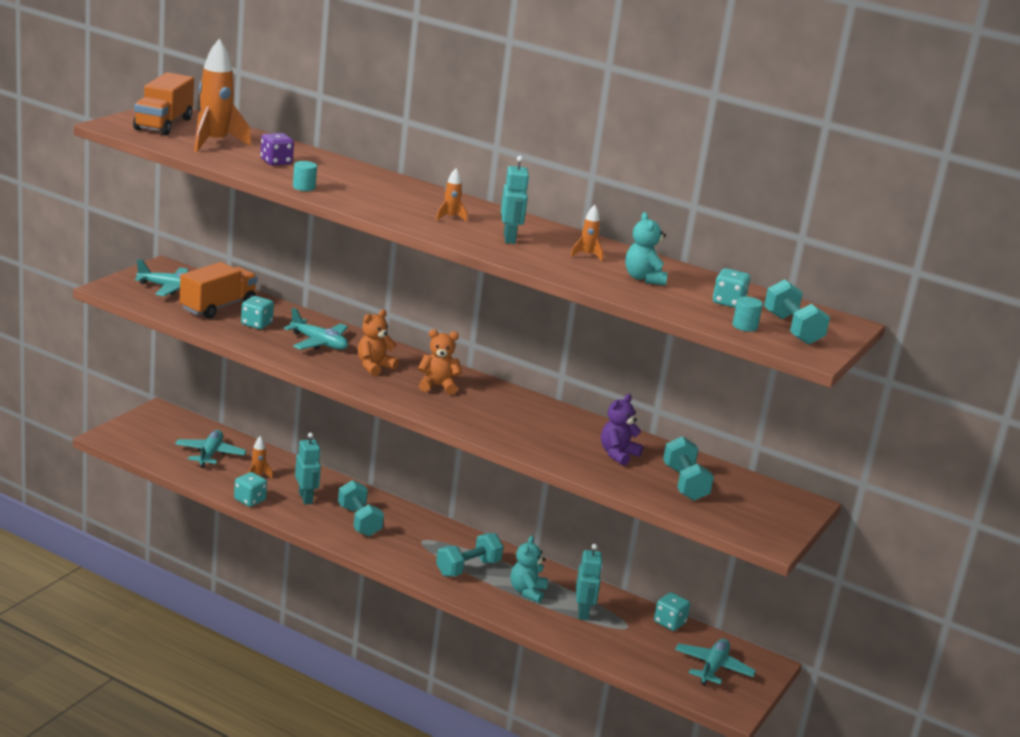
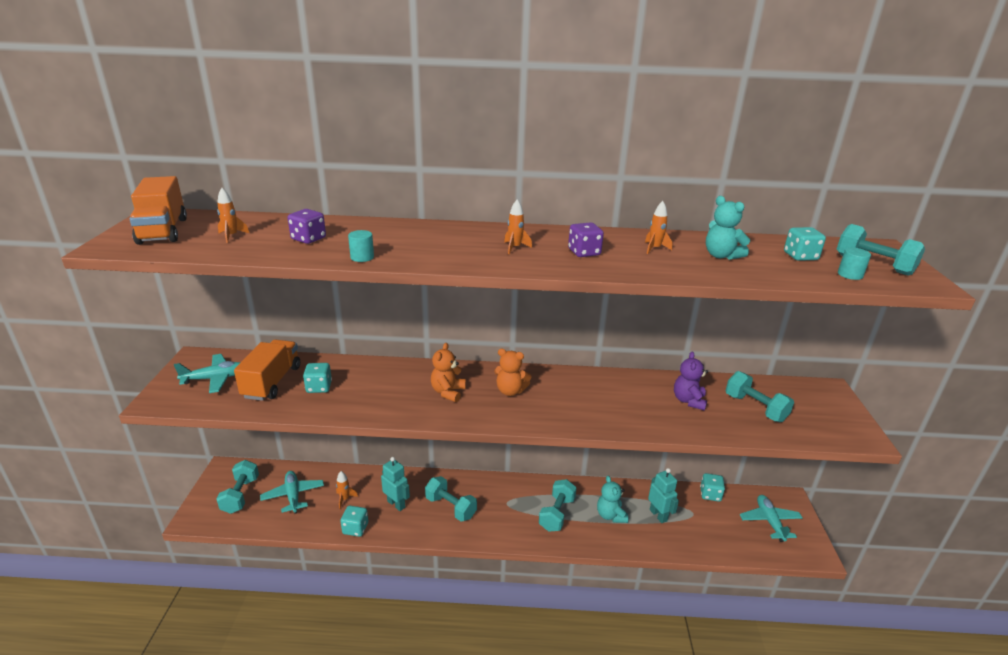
camera: 25 degrees left, 5 degrees up
orange rocket [194,39,251,152] -> orange rocket [217,188,249,243], size x0.46
turquoise plane [284,308,348,350] -> none
orange teddy bear [418,329,462,395] -> orange teddy bear turned 135 degrees counterclockwise [494,349,532,396]
turquoise robot [501,156,529,244] -> purple dice [568,222,604,257]
none -> turquoise dumbbell [216,460,259,514]

